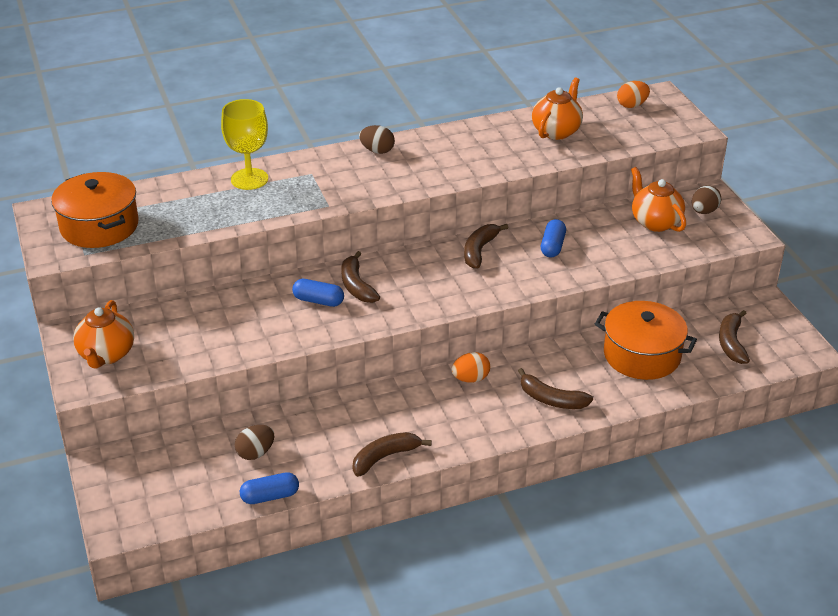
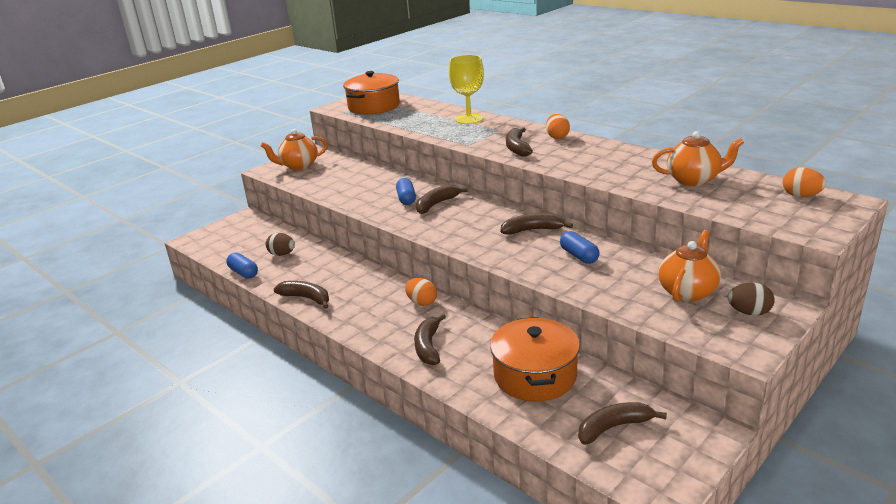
camera: 65 degrees right, 10 degrees down
brown egg [359,125,395,154] -> orange egg [546,114,570,139]
blue capsule [541,219,566,257] -> blue capsule turned 75 degrees clockwise [560,231,600,264]
none -> brown banana [506,127,533,157]

